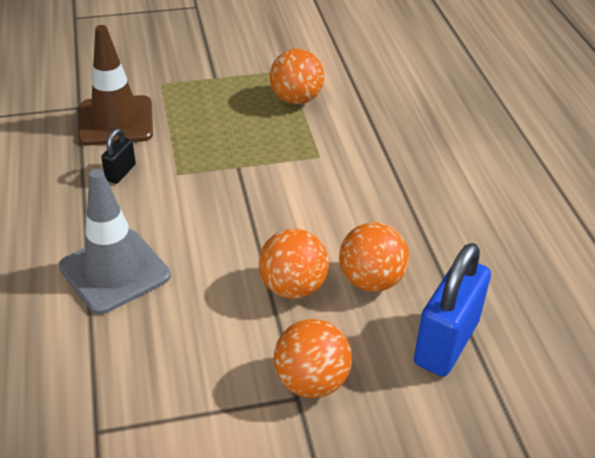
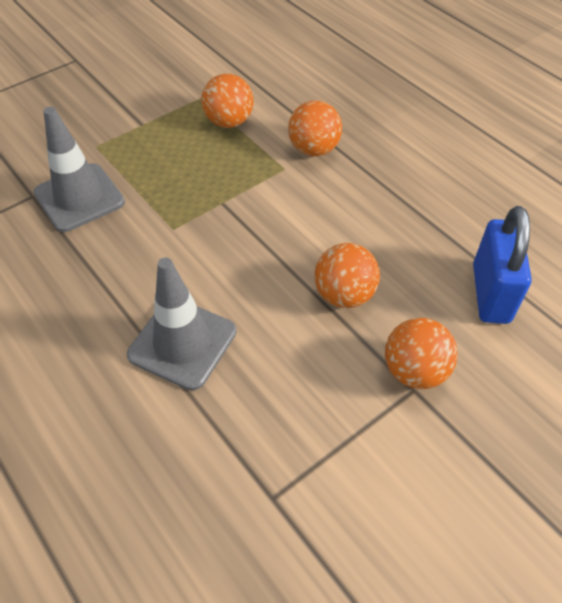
camera: 25 degrees left, 10 degrees up
brown traffic cone [78,25,153,146] -> grey traffic cone [33,107,125,232]
black padlock [101,128,136,184] -> none
orange ball [339,222,409,292] -> orange ball moved to [288,100,342,156]

